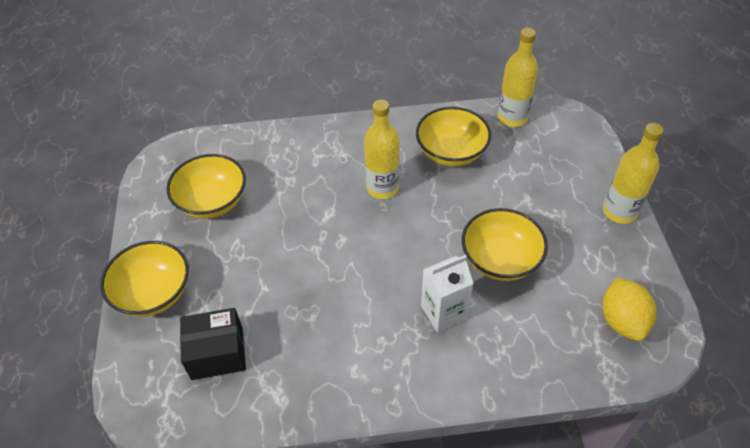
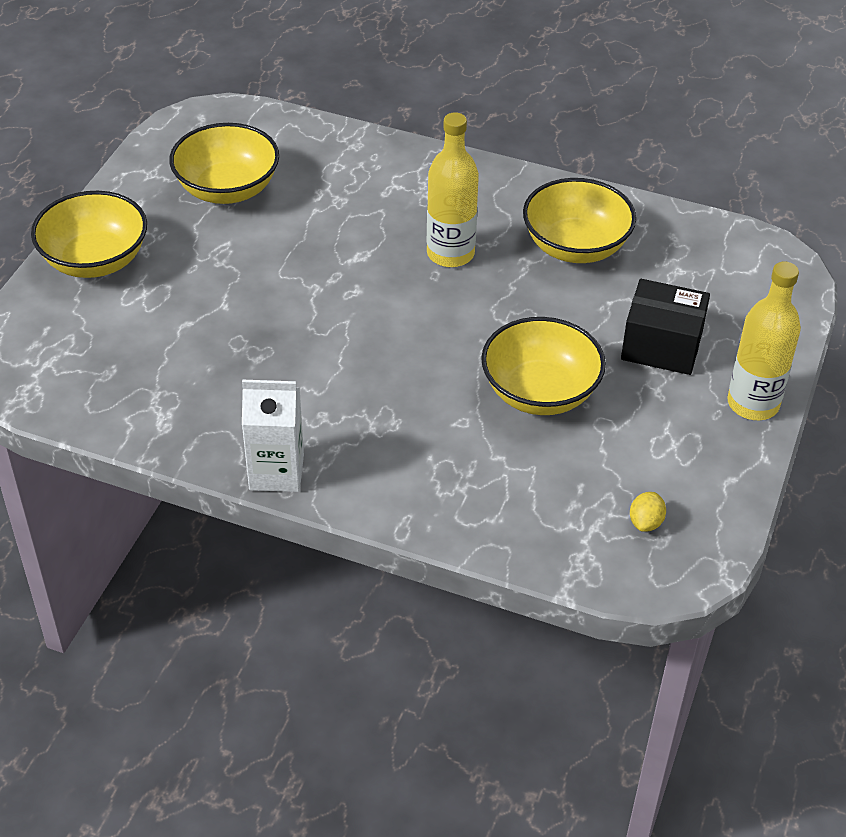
camera: 25 degrees right, 5 degrees down
black box [180,308,246,380] -> black box moved to [621,279,710,375]
white carton [421,255,474,333] -> white carton moved to [242,380,304,492]
yellow bottle [498,28,538,127] -> none
yellow lemon [602,278,656,341] -> yellow lemon [630,492,666,532], size x0.49

